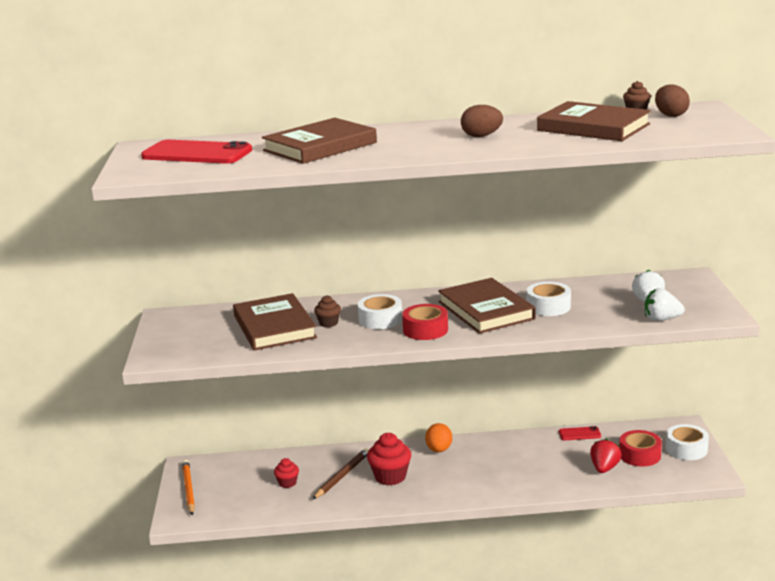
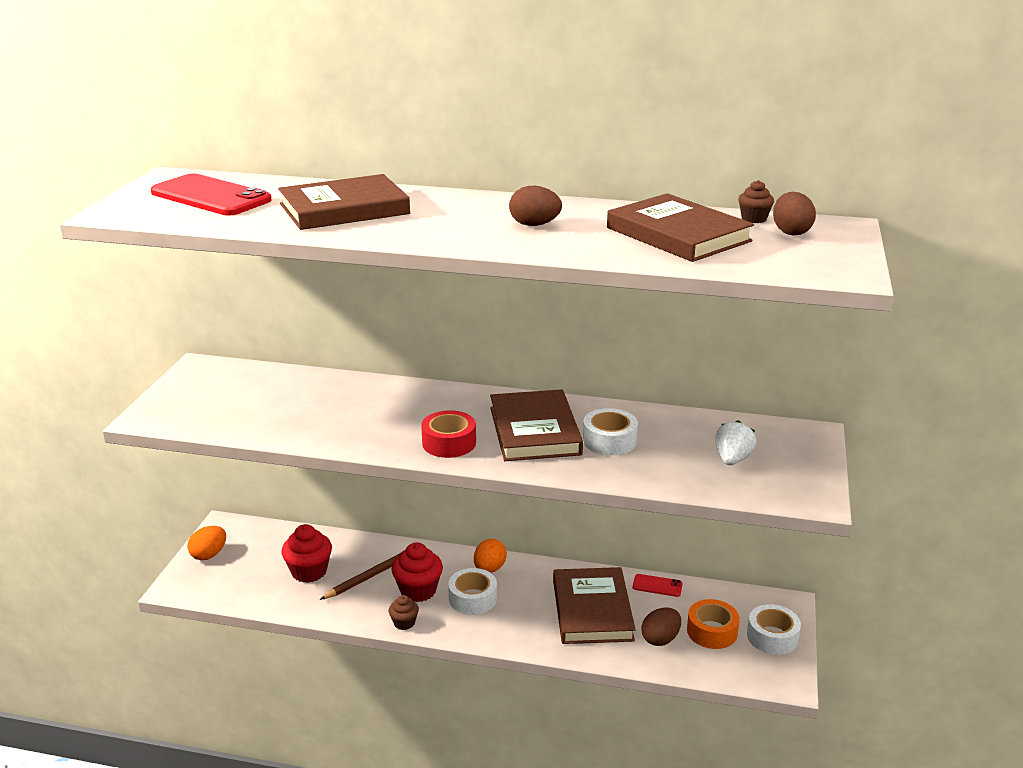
camera: 15 degrees right, 5 degrees up
orange pencil [182,460,195,515] -> orange egg [187,526,226,560]
brown book [233,293,317,351] -> brown book moved to [553,567,636,644]
red cupcake [274,458,299,488] -> red cupcake [281,524,332,583], size x1.76
brown cupcake [314,295,341,327] -> brown cupcake moved to [389,595,419,630]
white tape [358,294,402,329] -> white tape moved to [448,568,497,615]
red strawberry [590,439,621,473] -> brown egg [641,608,681,646]
red tape [619,430,662,467] -> orange tape [687,599,740,649]
white strawberry [645,288,685,321] -> none

